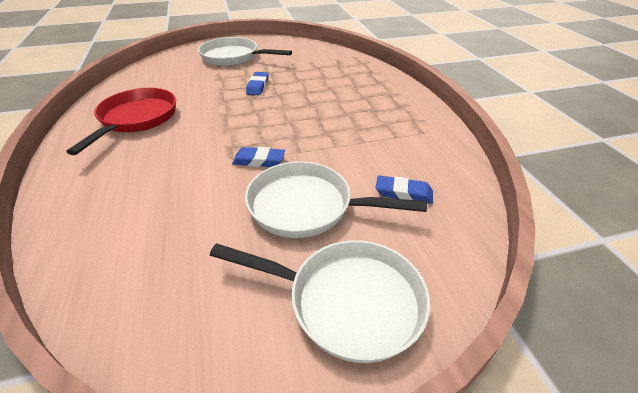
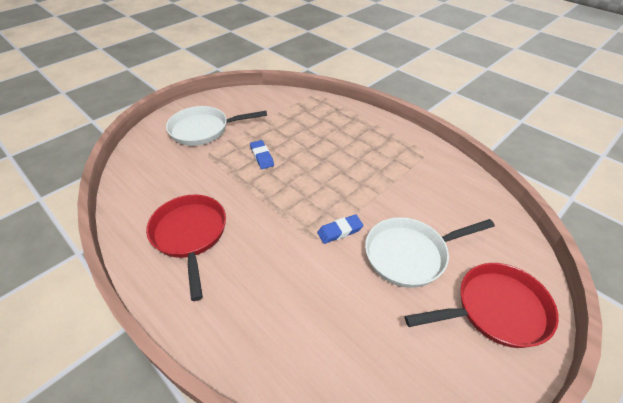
camera: 30 degrees left, 5 degrees up
white pan [210,240,430,363] -> red pan [405,263,559,348]
blue eraser [376,175,433,204] -> none

